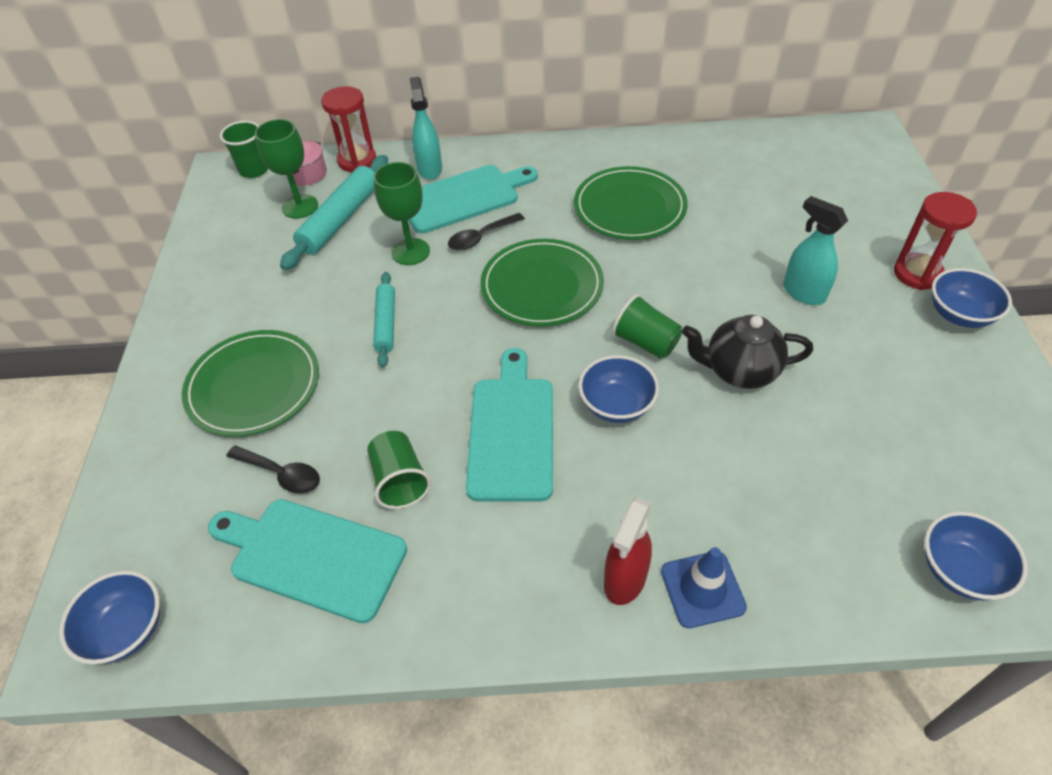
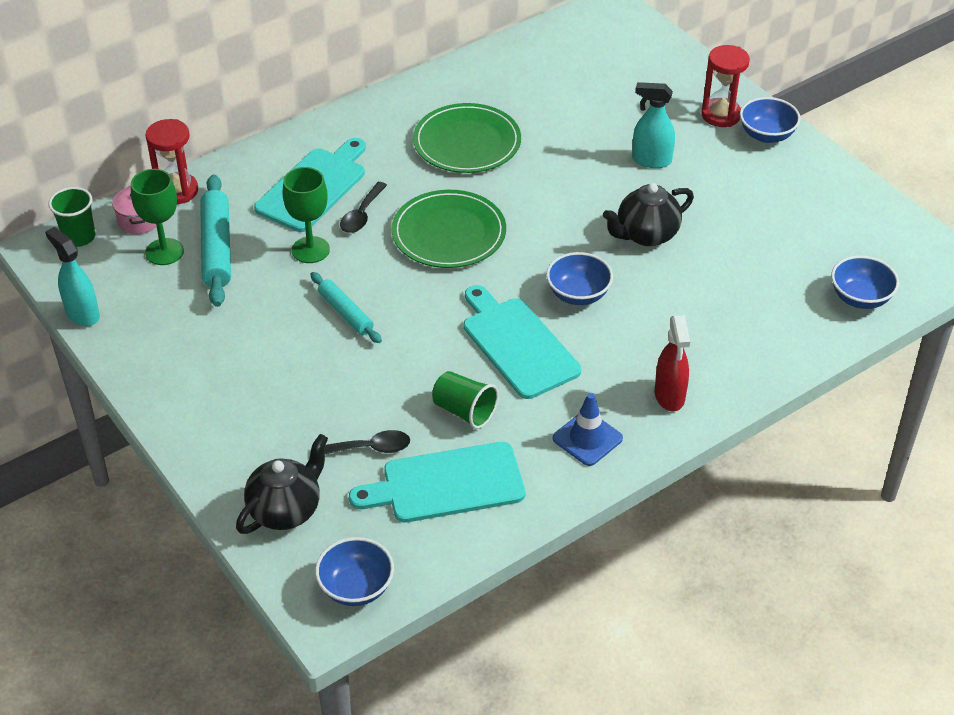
camera: 35 degrees left, 5 degrees down
green plate [182,330,319,437] -> none
turquoise spray bottle [410,77,442,180] -> turquoise spray bottle moved to [45,227,100,326]
green cup [612,294,682,359] -> none
blue traffic cone [661,547,747,628] -> blue traffic cone moved to [553,393,623,466]
none -> black teapot [236,434,328,534]

